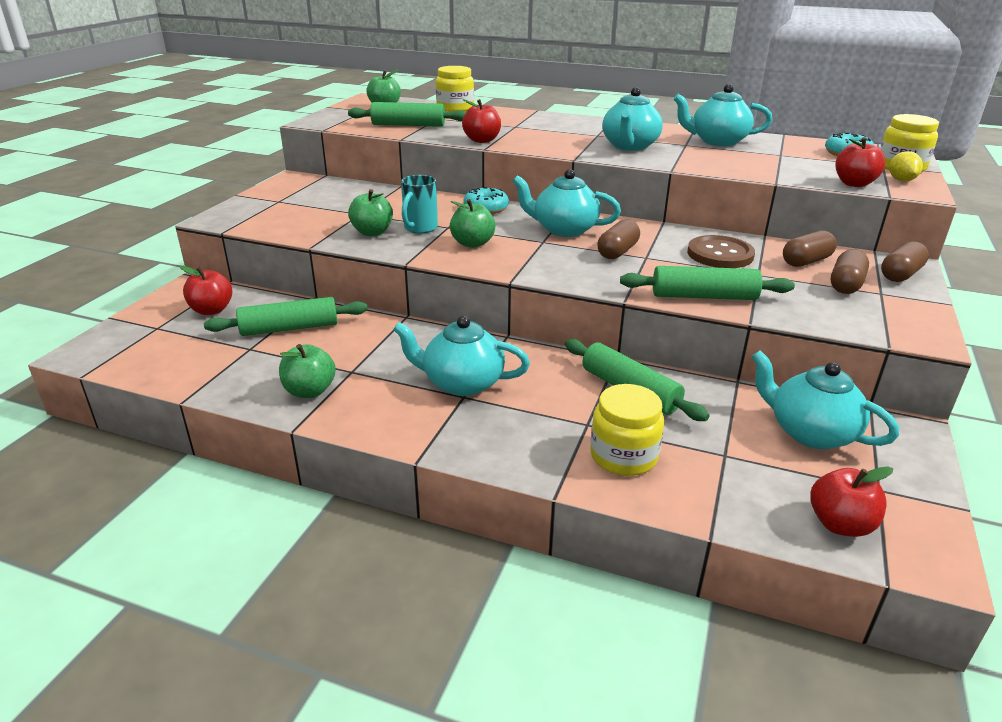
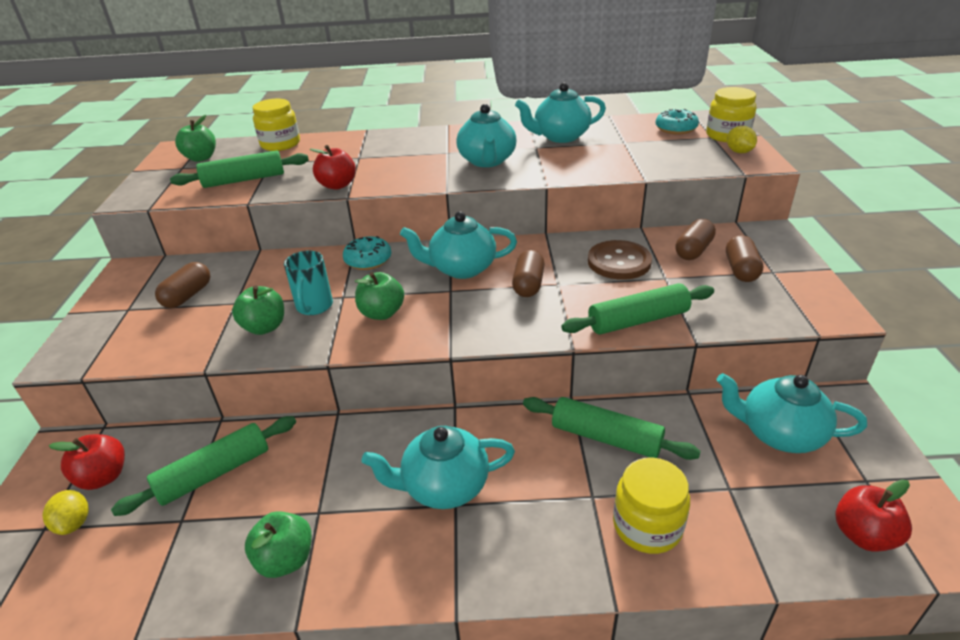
camera: 20 degrees left, 5 degrees up
red apple [836,137,885,187] -> none
brown capsule [881,241,929,282] -> brown capsule moved to [155,262,210,308]
none -> yellow lemon [42,490,89,535]

